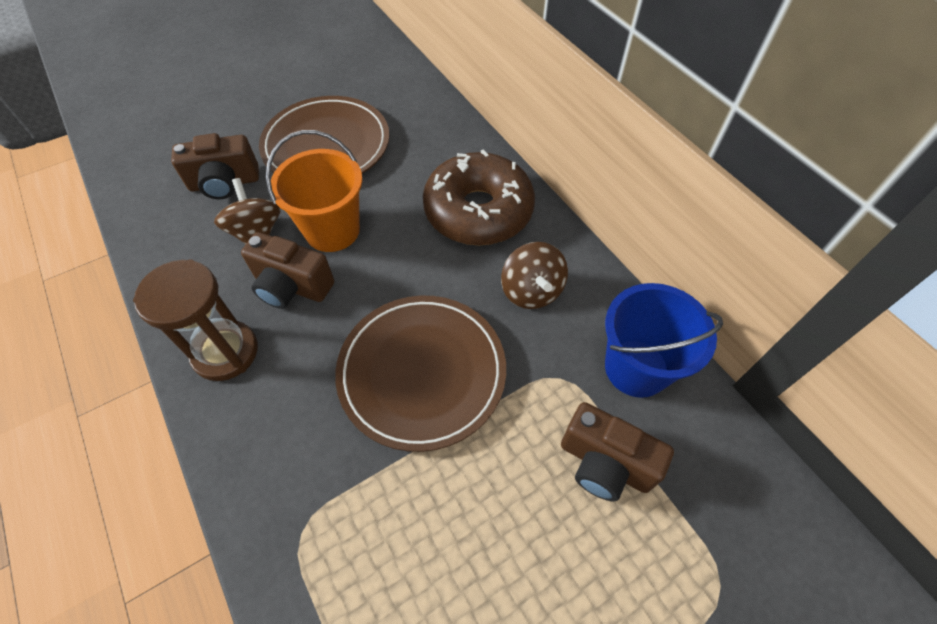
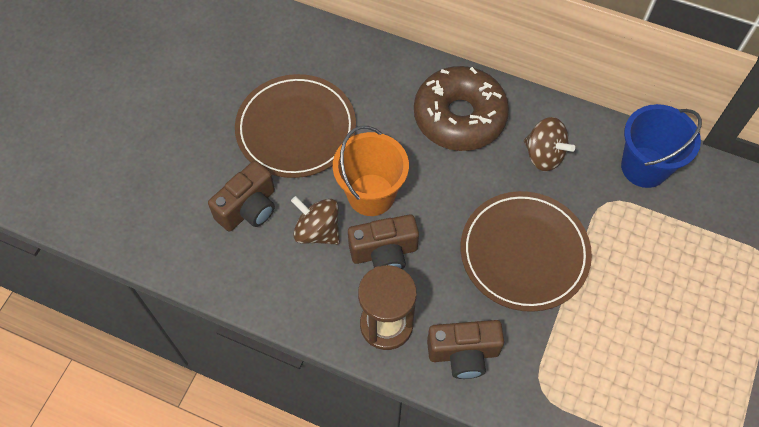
camera: 35 degrees left, 5 degrees up
brown camera [561,402,674,501] -> brown camera moved to [427,320,504,379]

